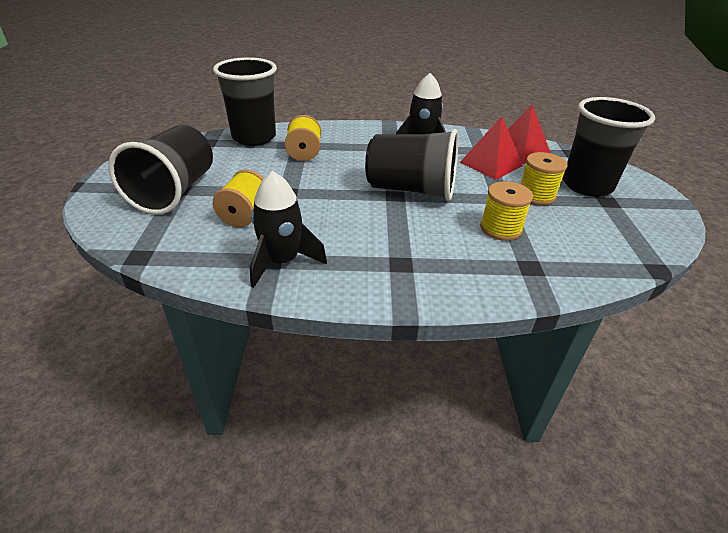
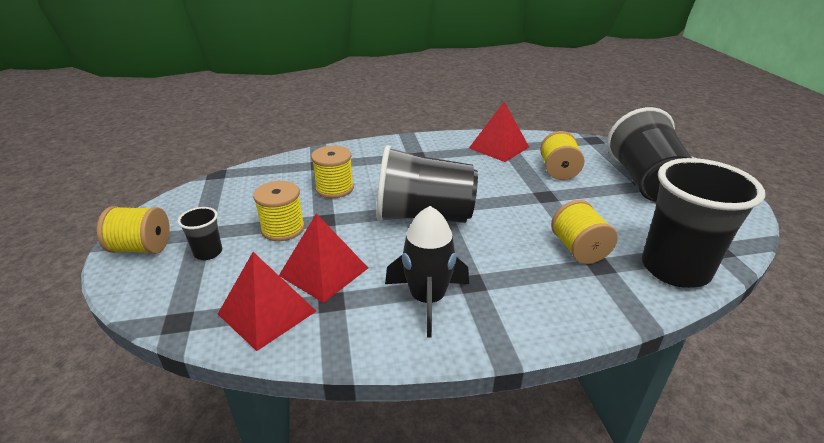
camera: 170 degrees right, 5 degrees down
black rocket [250,171,327,288] -> red pyramid [469,102,529,162]
black cup [563,97,655,197] -> black cup [177,207,222,260], size x0.44
none -> yellow spool [97,206,170,254]

